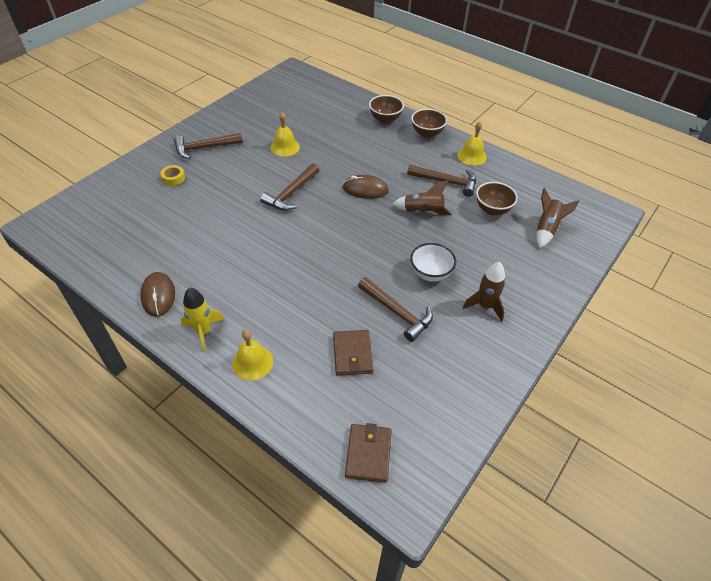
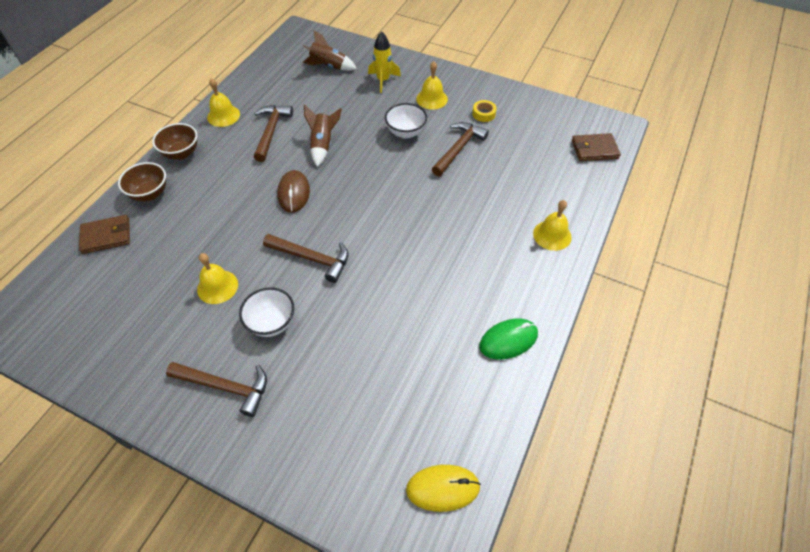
camera: 100 degrees left, 5 degrees up
brown mouse [140,272,175,317] -> green mouse [479,318,538,359]
yellow tape [160,165,185,186] -> yellow tape moved to [472,100,497,122]
brown hammer [174,133,243,159] -> brown hammer turned 45 degrees counterclockwise [166,362,267,417]
yellow rocket [180,288,225,352] -> yellow rocket moved to [368,31,401,93]
brown wallet [333,330,374,376] -> brown wallet moved to [79,215,130,254]
brown rocket [463,262,505,321] -> yellow bell [416,61,448,110]
brown bowl [476,182,518,215] -> none
none -> white bowl [239,287,294,337]
none -> yellow mouse [406,465,481,512]

